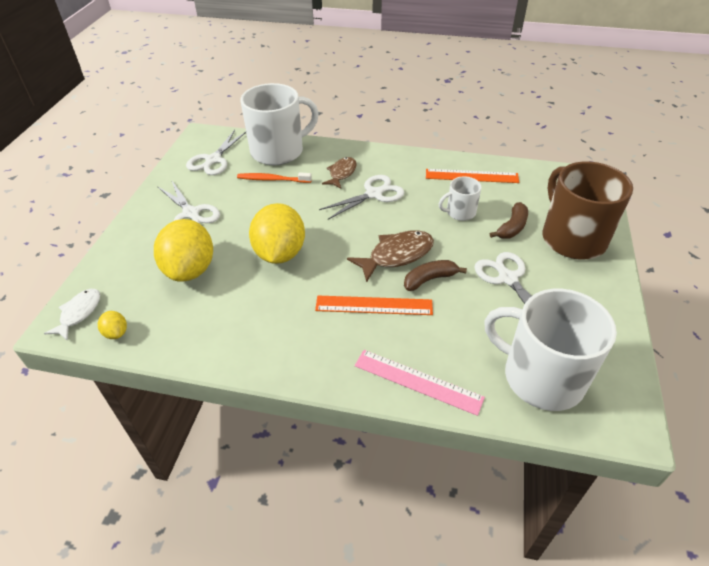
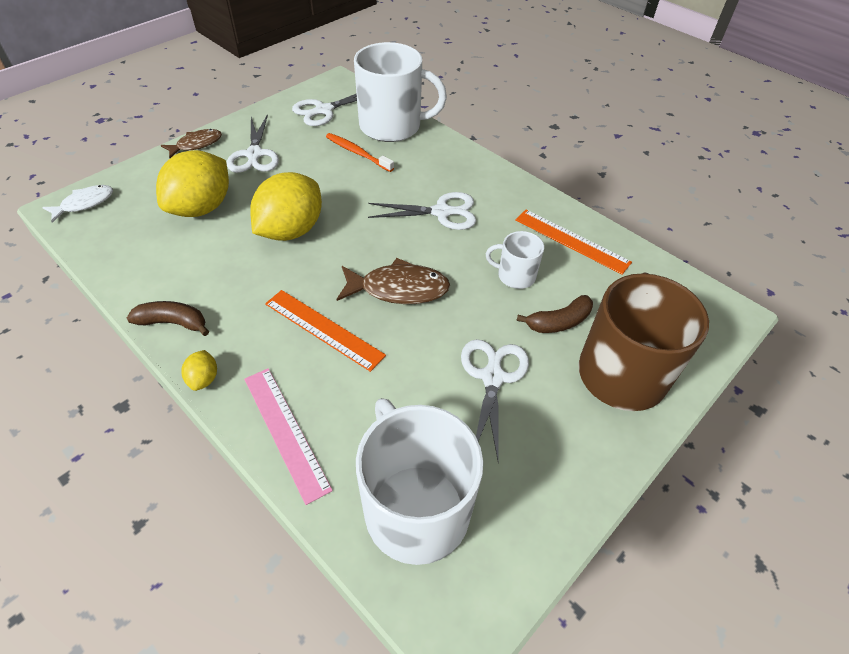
camera: 30 degrees right, 5 degrees up
yellow lemon [98,311,127,339] -> yellow lemon moved to [182,350,217,391]
brown fish [322,157,357,189] -> brown fish moved to [161,129,222,158]
brown banana [404,260,467,291] -> brown banana moved to [127,301,209,336]

